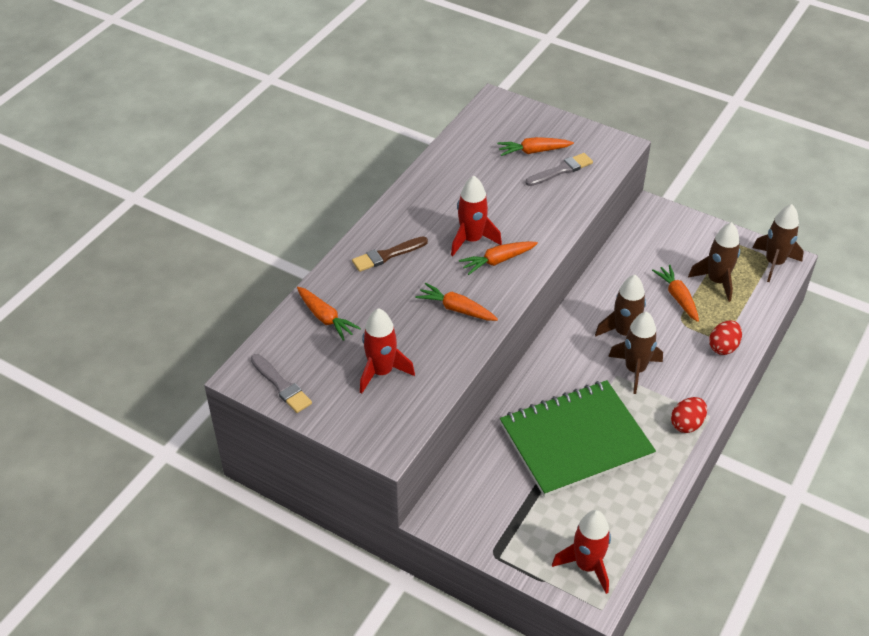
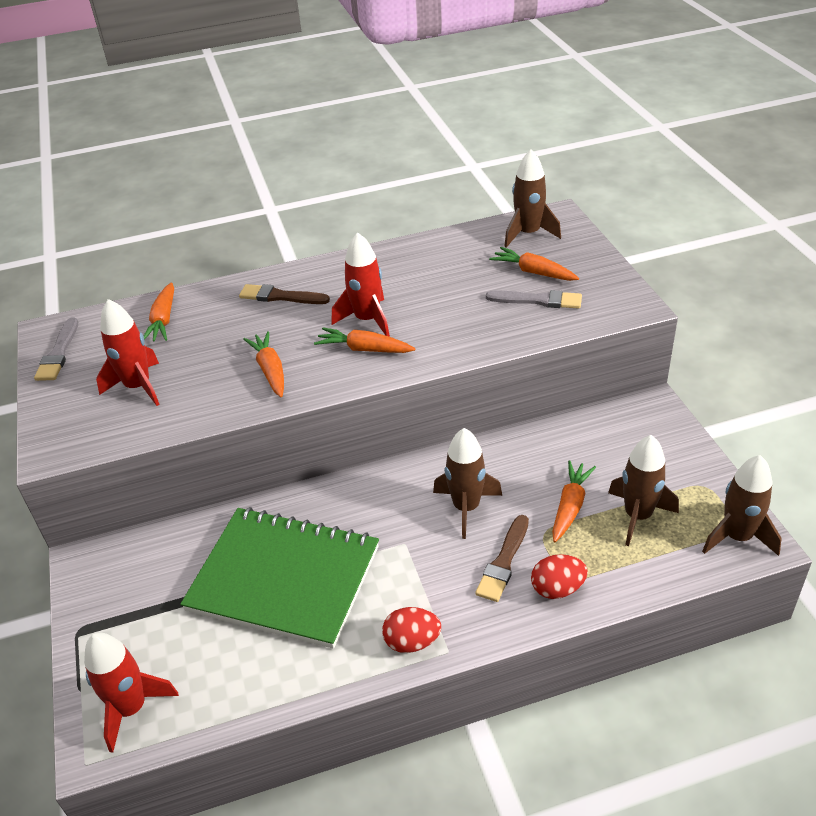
camera: 45 degrees right, 5 degrees down
brown rocket [608,311,663,394] -> brown rocket moved to [504,149,561,248]
none -> brown brush [475,515,529,602]

